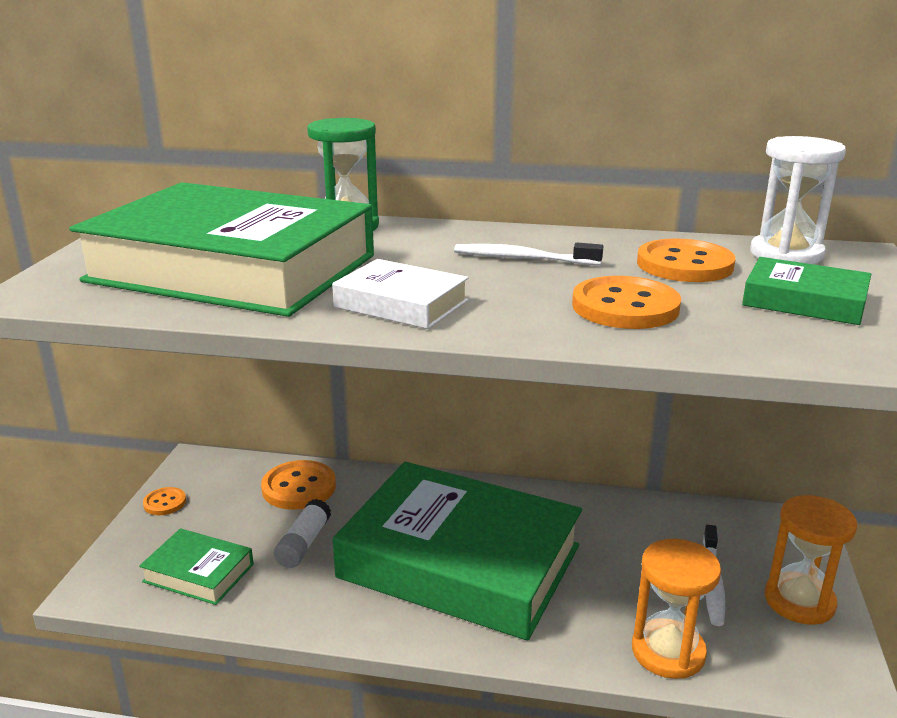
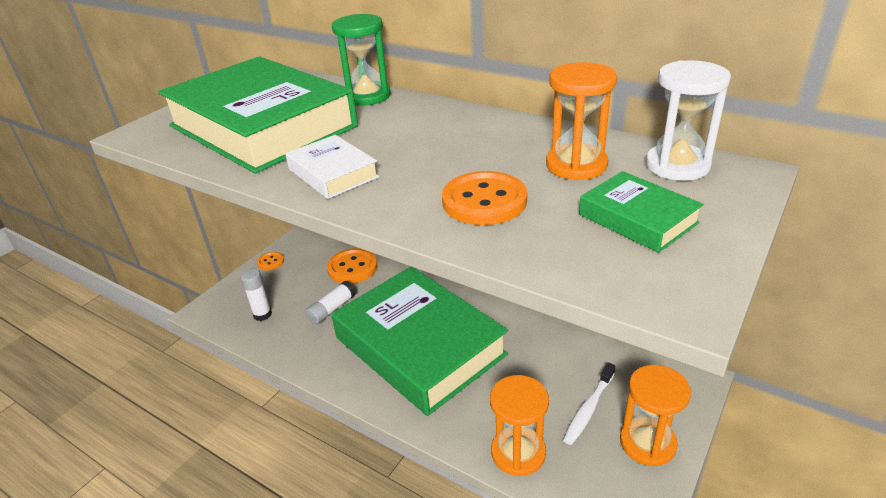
camera: 25 degrees right, 10 degrees up
green book [139,528,254,605] -> white glue stick [240,268,272,321]
white toothbrush [454,243,603,266] -> none
orange button [637,239,735,282] -> orange hourglass [546,62,617,180]

